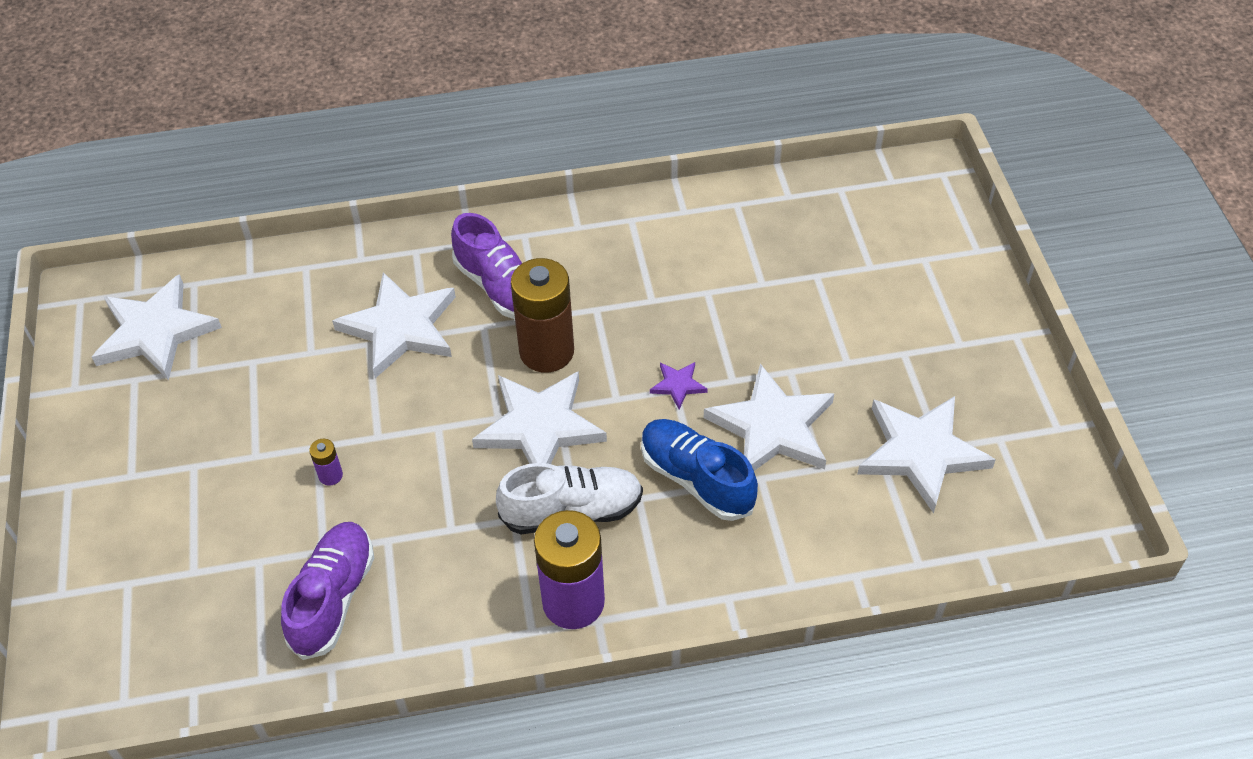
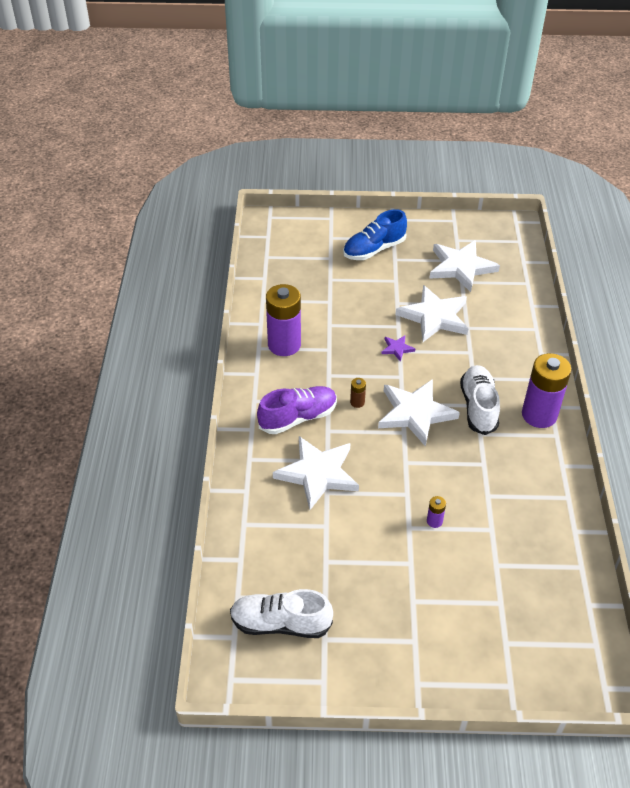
camera: 80 degrees left, 5 degrees down
white star [92,274,222,380] -> white shoe [230,589,333,638]
purple shoe [281,522,374,660] -> none
brown battery [511,258,574,373] -> brown battery [350,378,366,408], size x0.41
blue shoe [641,419,758,521] -> blue shoe moved to [343,209,407,260]
none -> purple battery [266,284,301,356]

